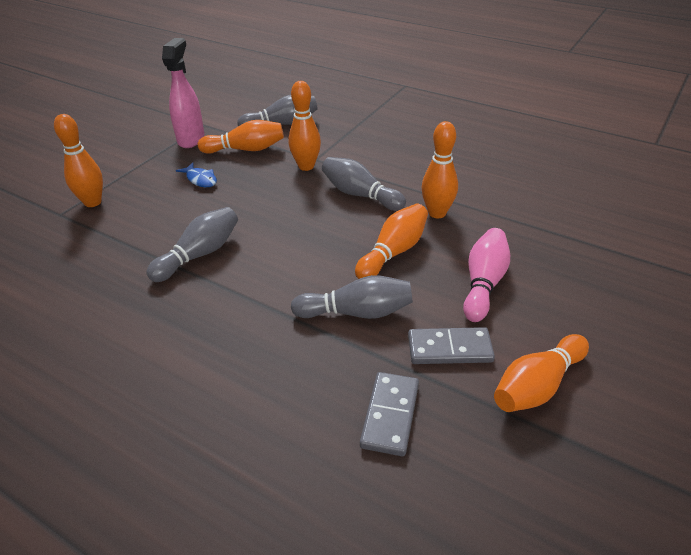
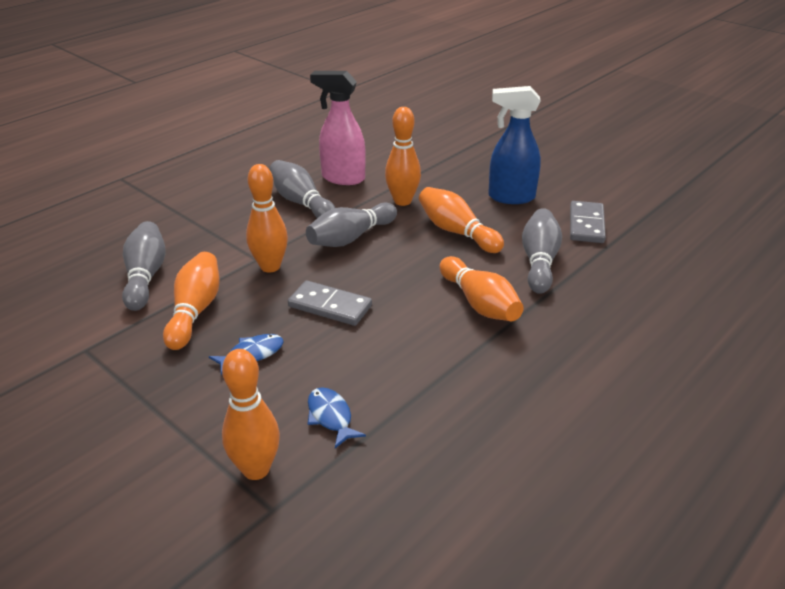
camera: 80 degrees left, 5 degrees down
grey bowling pin [147,207,238,282] -> grey bowling pin moved to [269,160,335,218]
pink spray bottle [162,38,205,148] -> pink spray bottle moved to [310,71,366,185]
grey domino [360,372,419,456] -> grey domino moved to [288,281,372,326]
pink bowling pin [463,228,510,322] -> blue spray bottle [488,86,541,204]
orange bowling pin [494,334,589,412] -> orange bowling pin moved to [440,256,523,322]
none -> blue fish [308,387,366,448]

